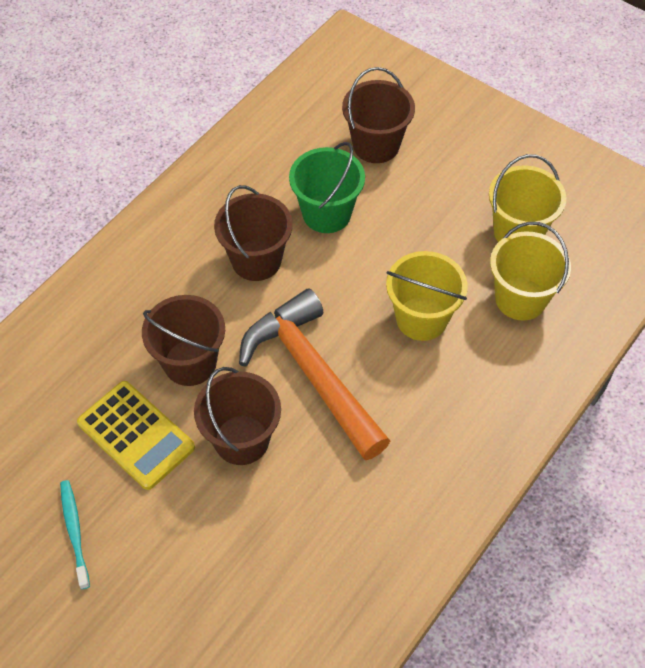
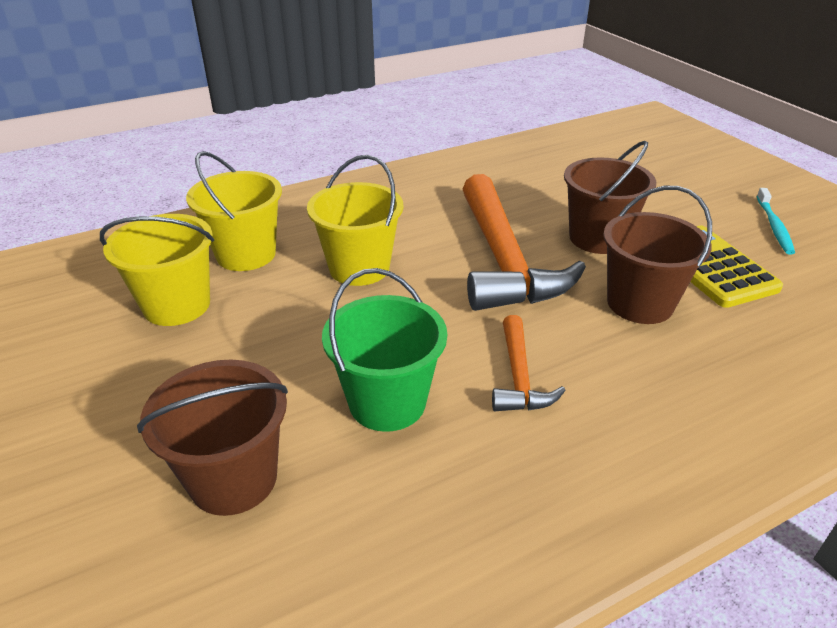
camera: 155 degrees left, 20 degrees down
brown bucket [214,185,293,281] -> orange hammer [492,315,566,411]

